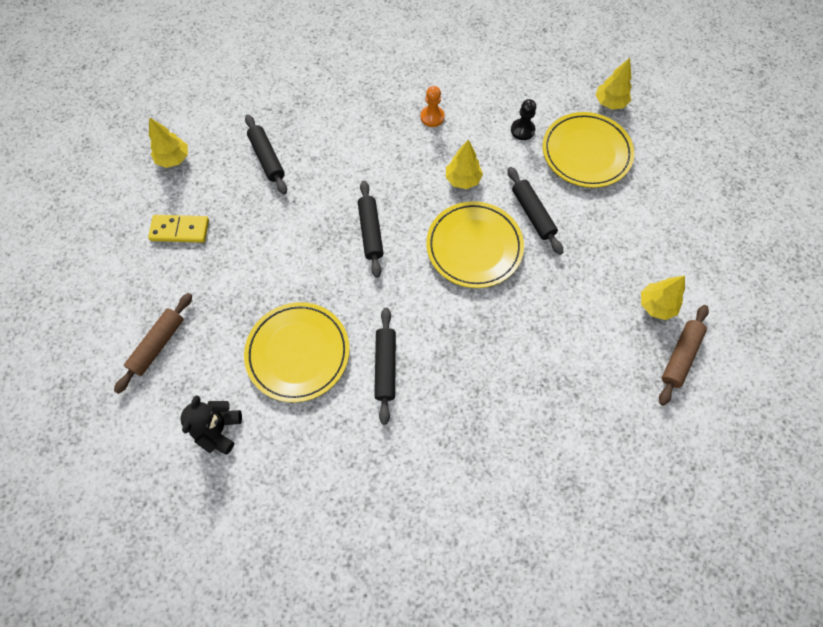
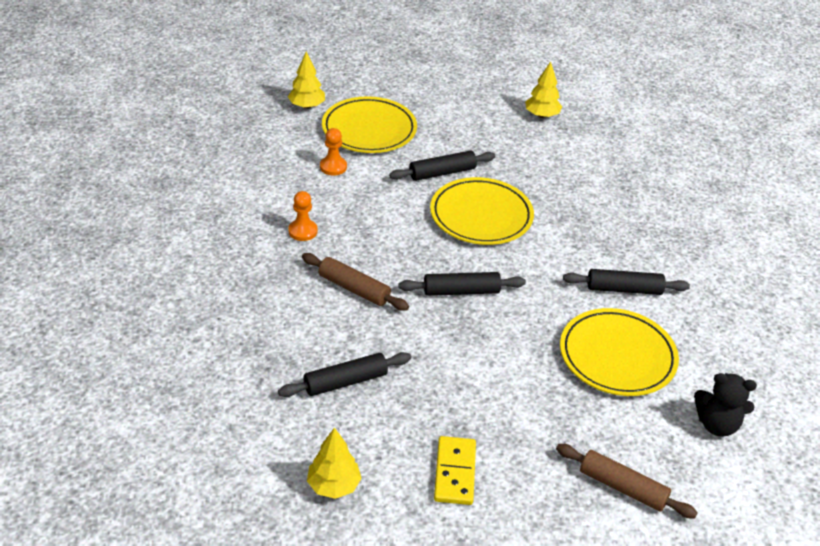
camera: 90 degrees left, 25 degrees down
yellow tree [446,139,483,189] -> none
black pawn [511,99,536,140] -> orange pawn [320,128,347,176]
brown rolling pin [659,305,709,406] -> brown rolling pin moved to [302,253,409,311]

